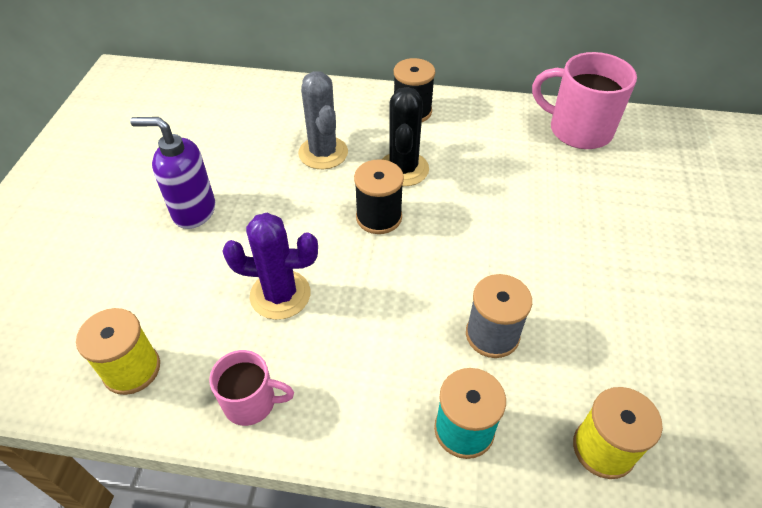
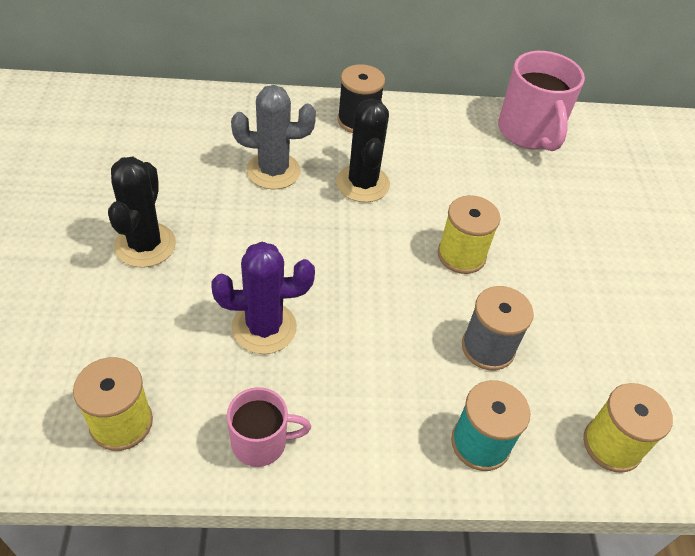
camera: 15 degrees left, 0 degrees up
purple soap dispenser [130,117,215,229] -> black cactus [108,157,176,268]
grey cactus [298,71,348,169] -> grey cactus turned 60 degrees counterclockwise [231,85,316,189]
black spool [354,159,404,234] -> none
pink mug [532,52,637,149] -> pink mug turned 120 degrees counterclockwise [498,51,585,151]
none -> yellow spool [438,195,500,274]

